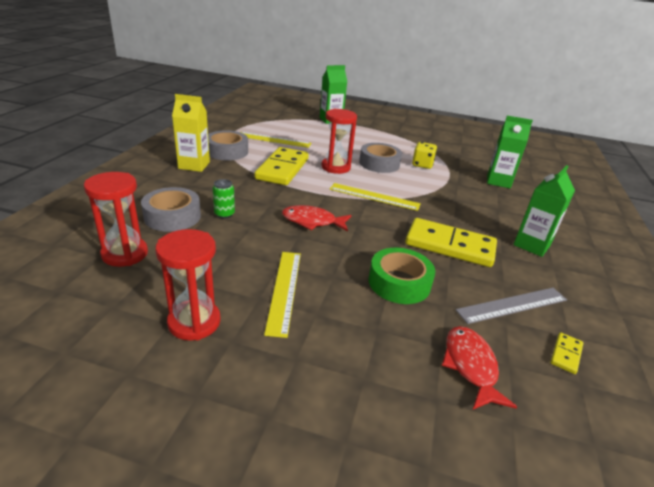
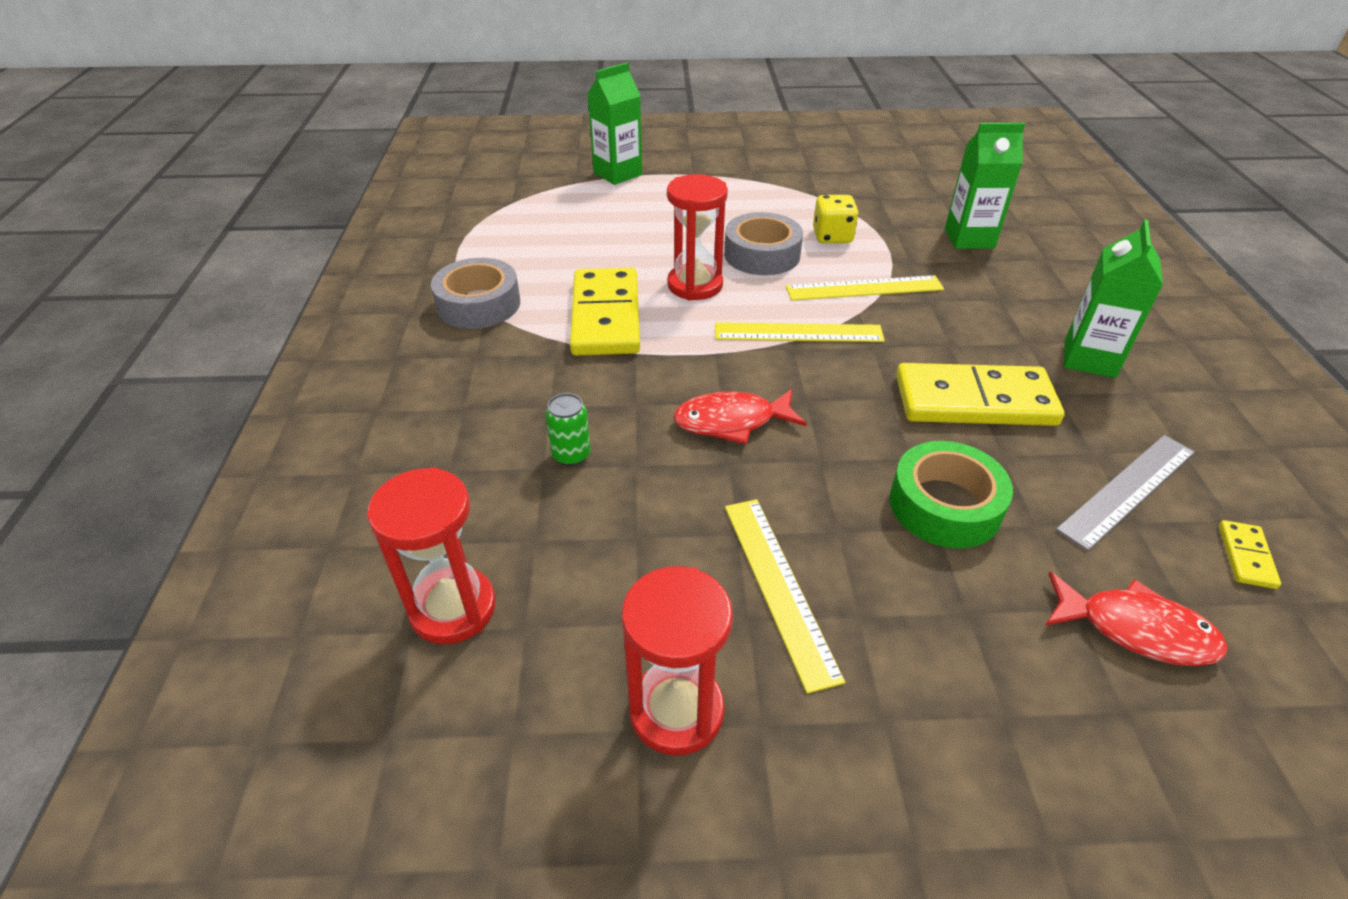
camera: 15 degrees left, 10 degrees up
grey tape [141,187,201,232] -> none
yellow carton [172,94,210,172] -> none
yellow ruler [240,132,311,148] -> yellow ruler moved to [786,275,944,300]
red fish [442,326,517,410] -> red fish turned 135 degrees clockwise [1045,572,1228,666]

